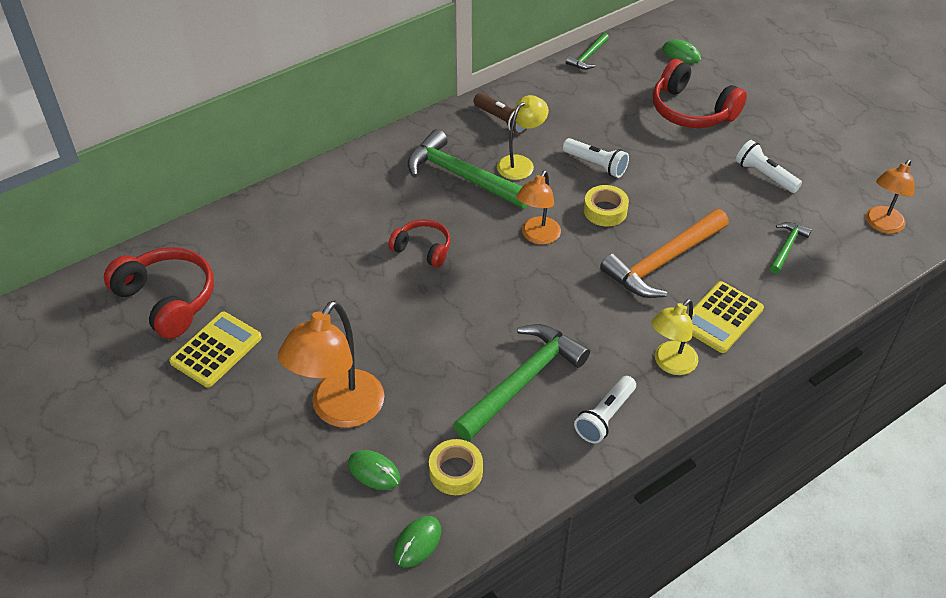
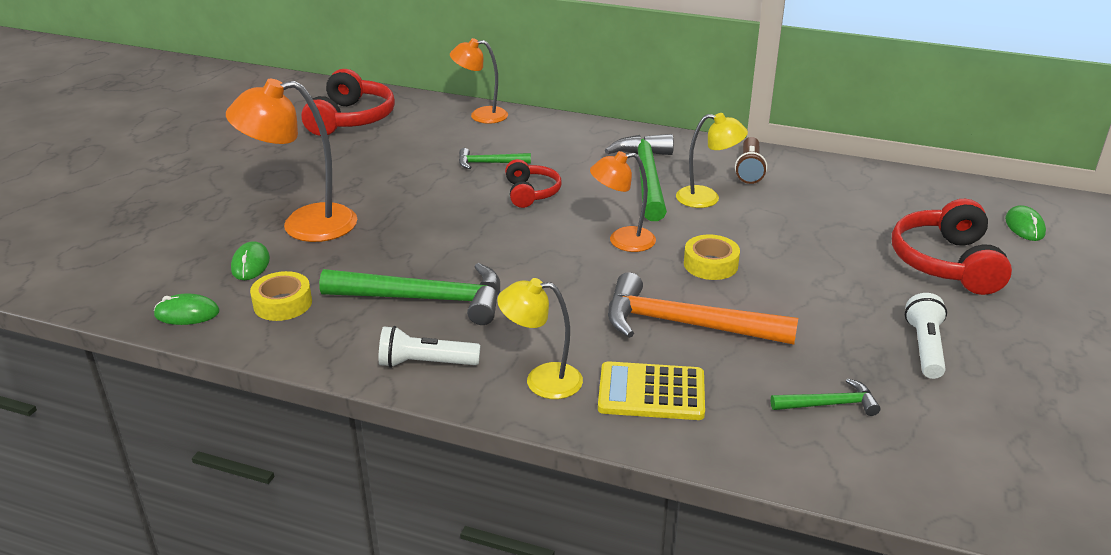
camera: 55 degrees right, 15 degrees down
yellow calculator [169,312,262,387] -> none
white flashlight [563,138,629,178] -> none
green hammer [566,33,609,69] -> green hammer moved to [459,148,531,169]
orange lamp [866,159,915,234] -> orange lamp moved to [450,38,508,124]

